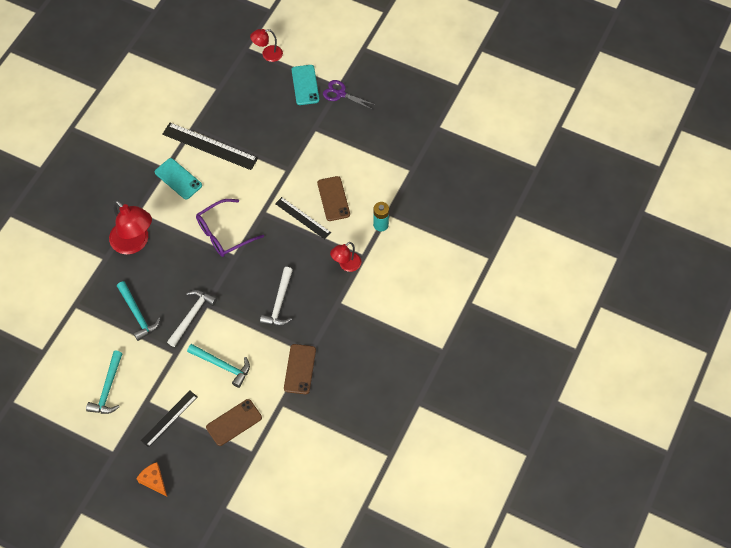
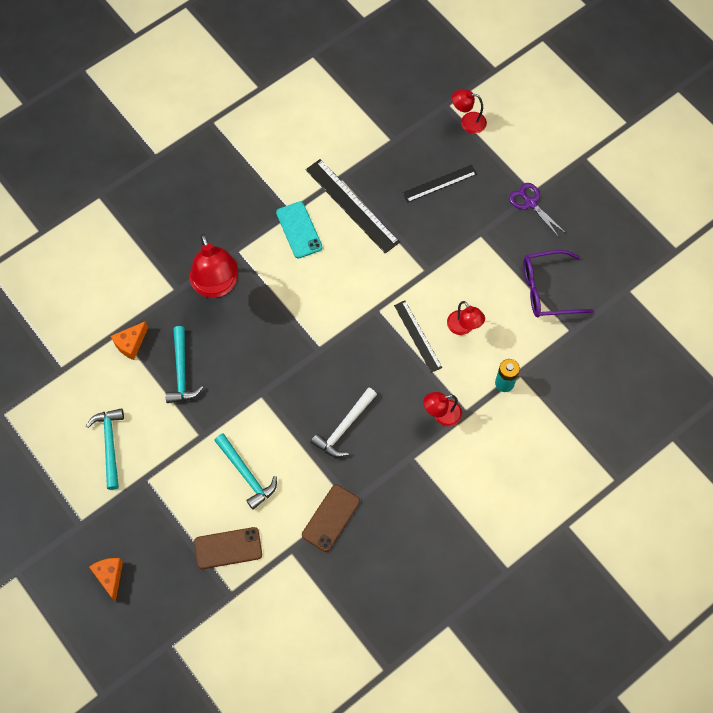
camera: 25 degrees right, 5 degrees up
turquoise hammer [86,351,123,414] -> turquoise hammer turned 135 degrees clockwise [86,408,124,490]
black ruler [141,391,197,447] -> black ruler moved to [403,165,477,202]
white hammer [167,290,217,347] -> none
purple glasses [196,199,264,257] -> purple glasses moved to [524,250,593,317]
turquoise phone [292,65,319,105] -> none
brown phone [317,176,350,221] -> red lamp [447,301,485,335]
none -> orange cheese [111,321,148,360]

